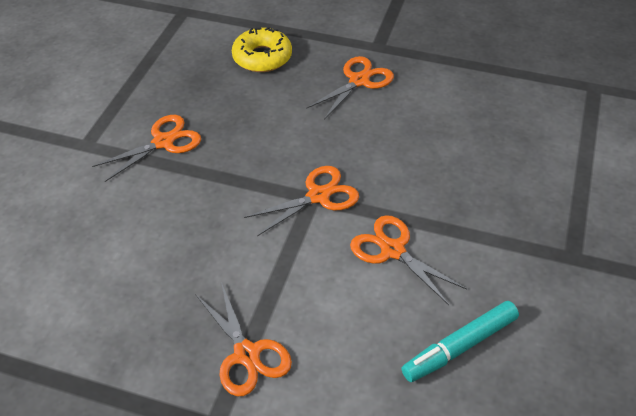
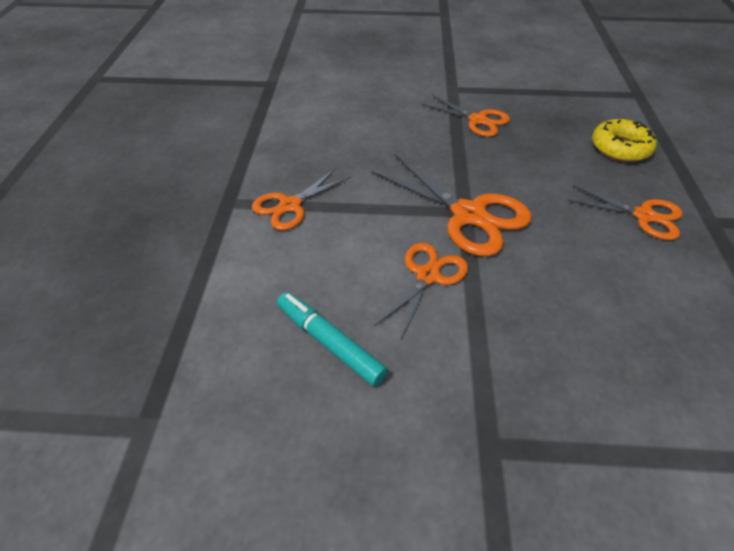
camera: 75 degrees right, 0 degrees up
orange scissors [244,166,359,236] -> orange scissors [371,154,532,257], size x1.57

